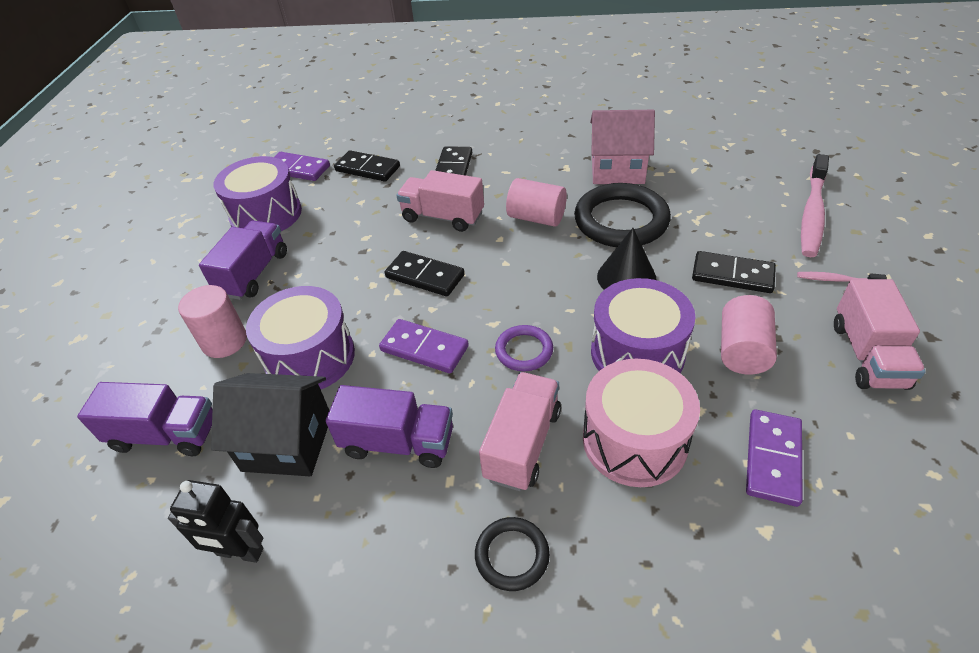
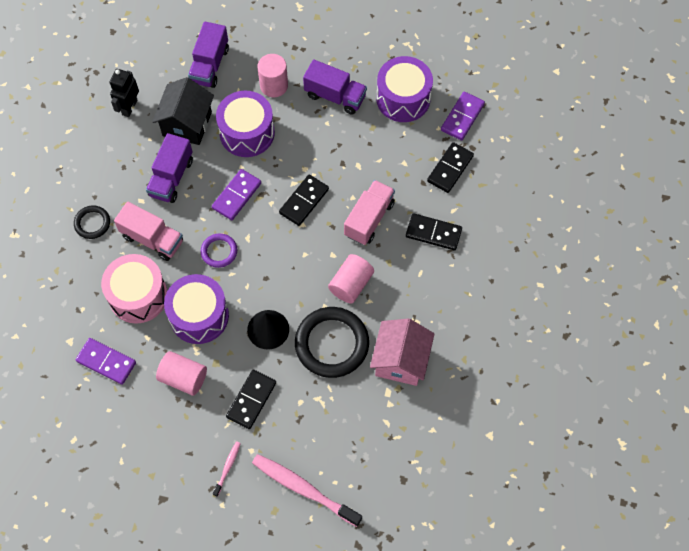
camera: 95 degrees right, 20 degrees up
pink truck [834,279,926,390] -> none

